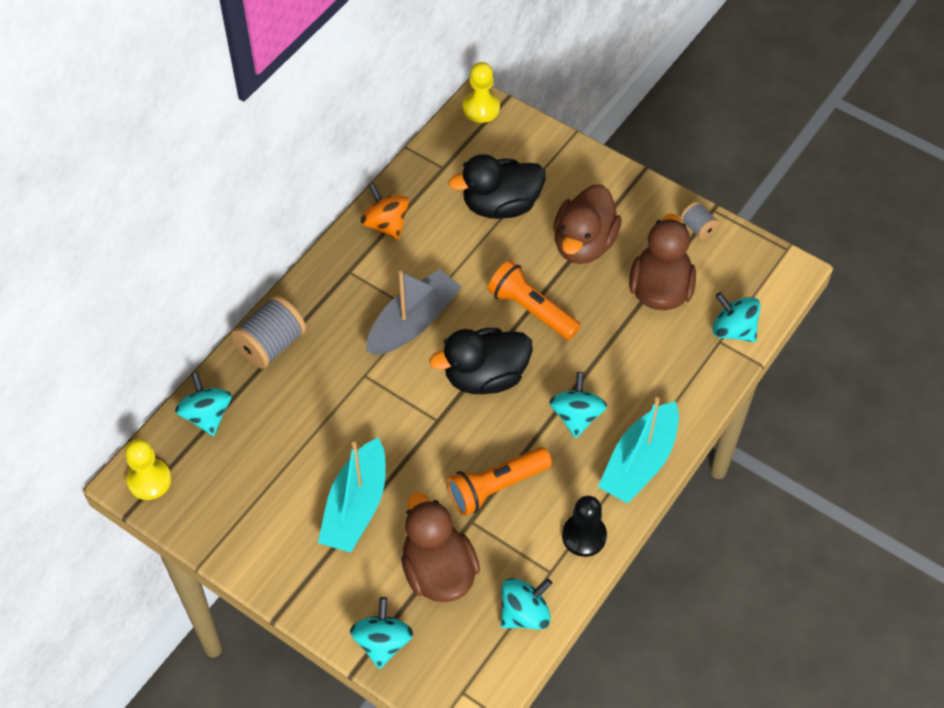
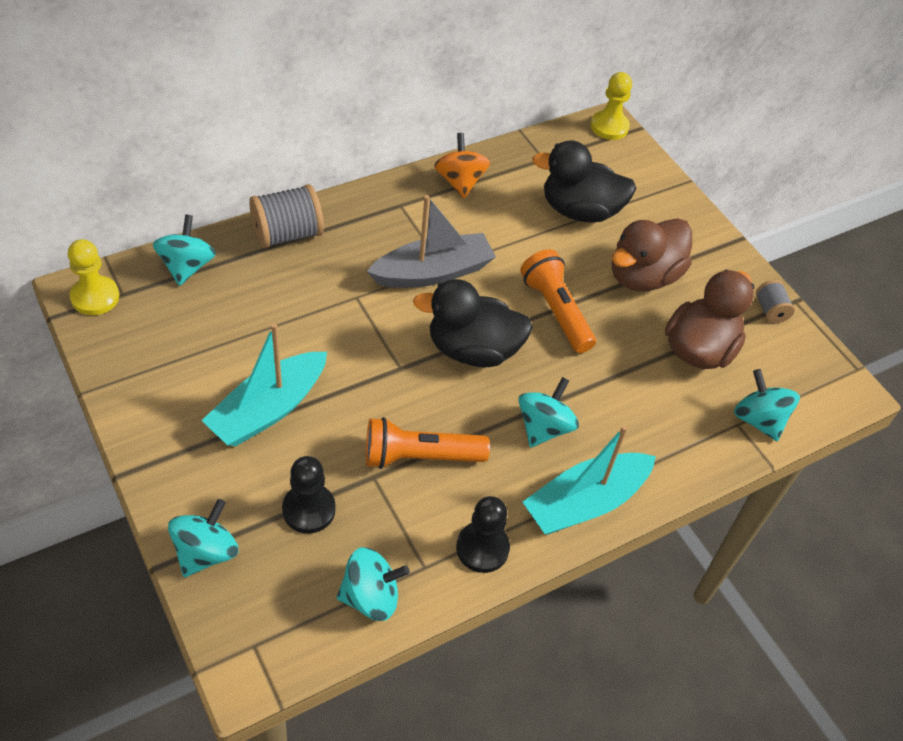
camera: 20 degrees right, 5 degrees down
brown duck [401,492,480,602] -> black pawn [282,456,336,533]

